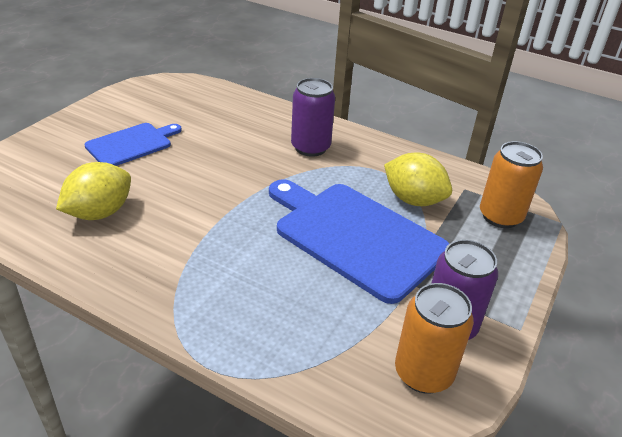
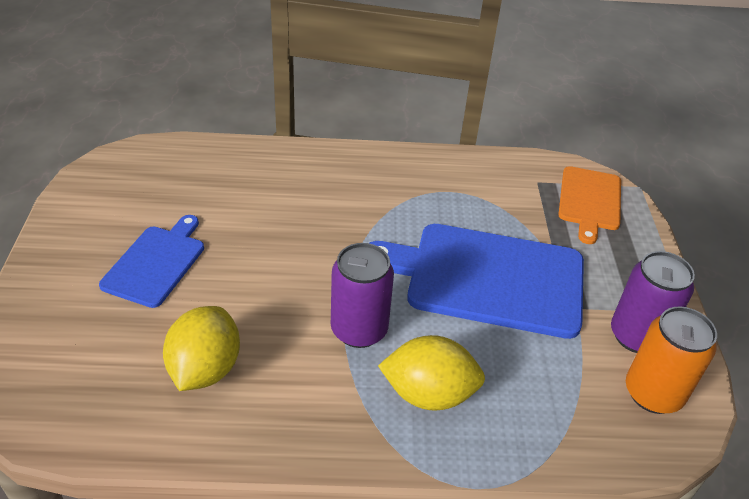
camera: 30 degrees left, 5 degrees up
purple can [291,78,335,157] -> purple can moved to [331,243,394,348]
yellow lemon [384,153,452,206] -> yellow lemon moved to [378,335,485,411]
orange can [480,141,543,228] -> orange cutting board [558,166,621,244]

